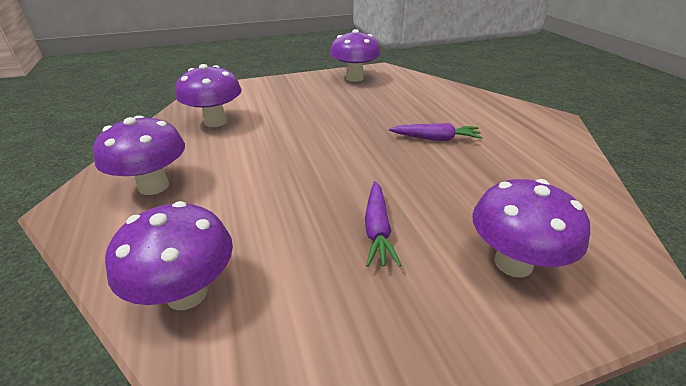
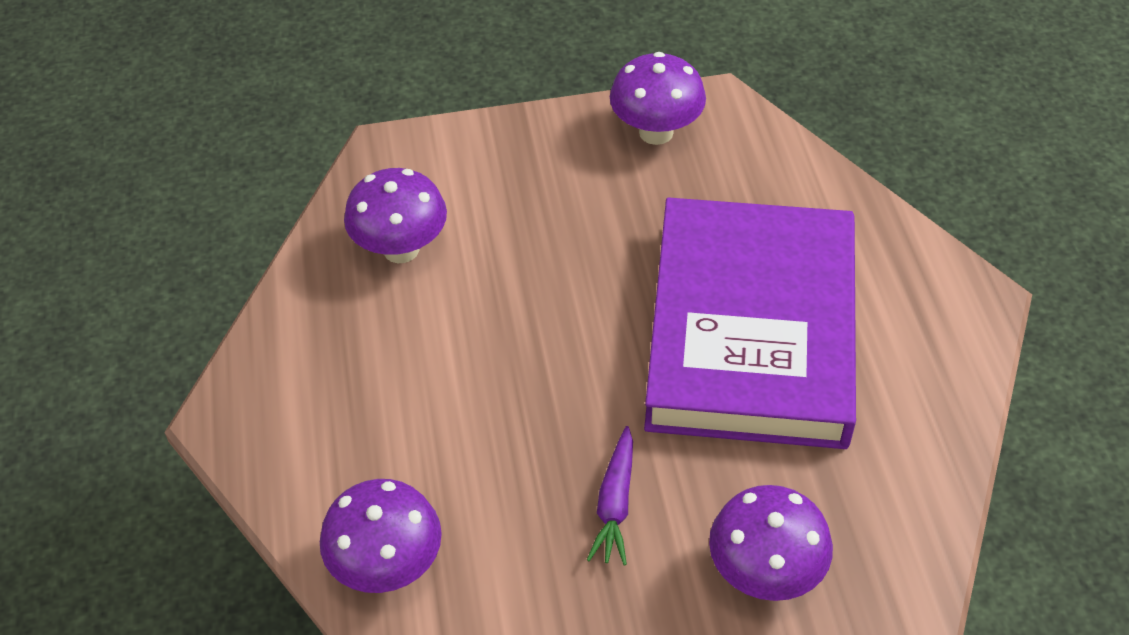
camera: 10 degrees right, 15 degrees up
purple mushroom [93,115,185,195] -> none
purple carrot [389,123,483,141] -> purple book [644,197,856,449]

